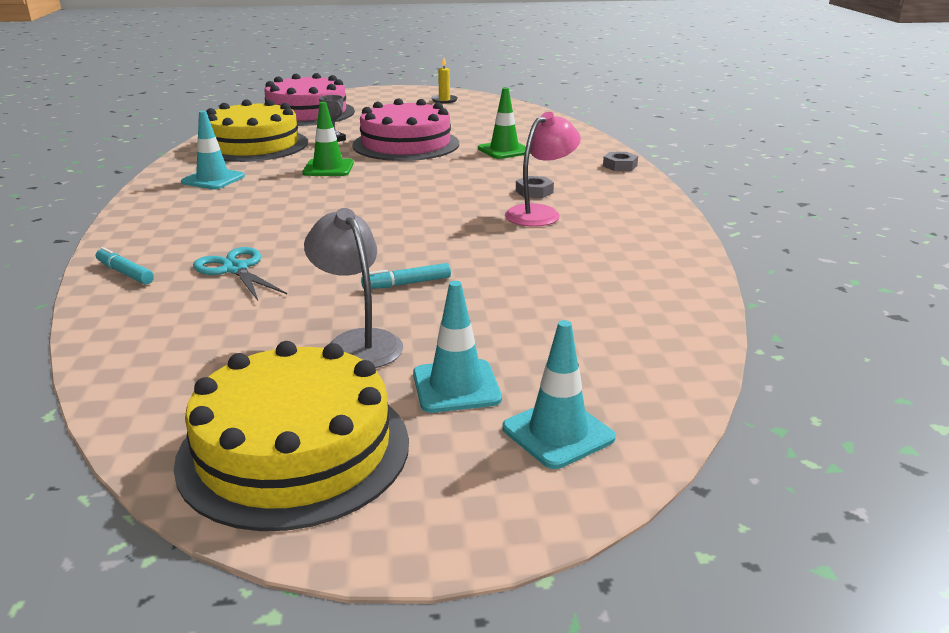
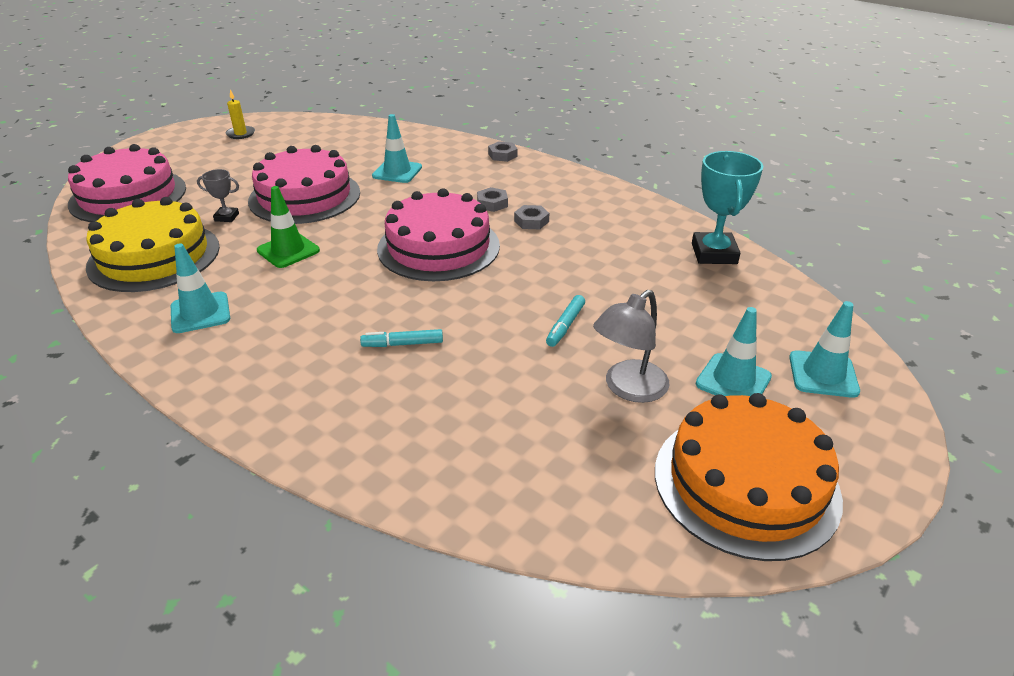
camera: 45 degrees left, 10 degrees up
turquoise marker [96,247,154,285] -> turquoise marker moved to [360,329,443,347]
yellow cake [174,341,409,531] -> orange cake [655,393,843,561]
turquoise scissors [193,247,287,301] -> none
grey lamp [304,208,403,368] -> grey lamp turned 60 degrees counterclockwise [593,290,670,403]
green traffic cone [478,88,531,159] -> turquoise traffic cone [372,114,422,183]
pink lamp [505,112,581,227] -> grey nut [514,205,549,229]
none -> pink cake [377,188,500,281]
none -> turquoise trophy [692,151,763,264]

